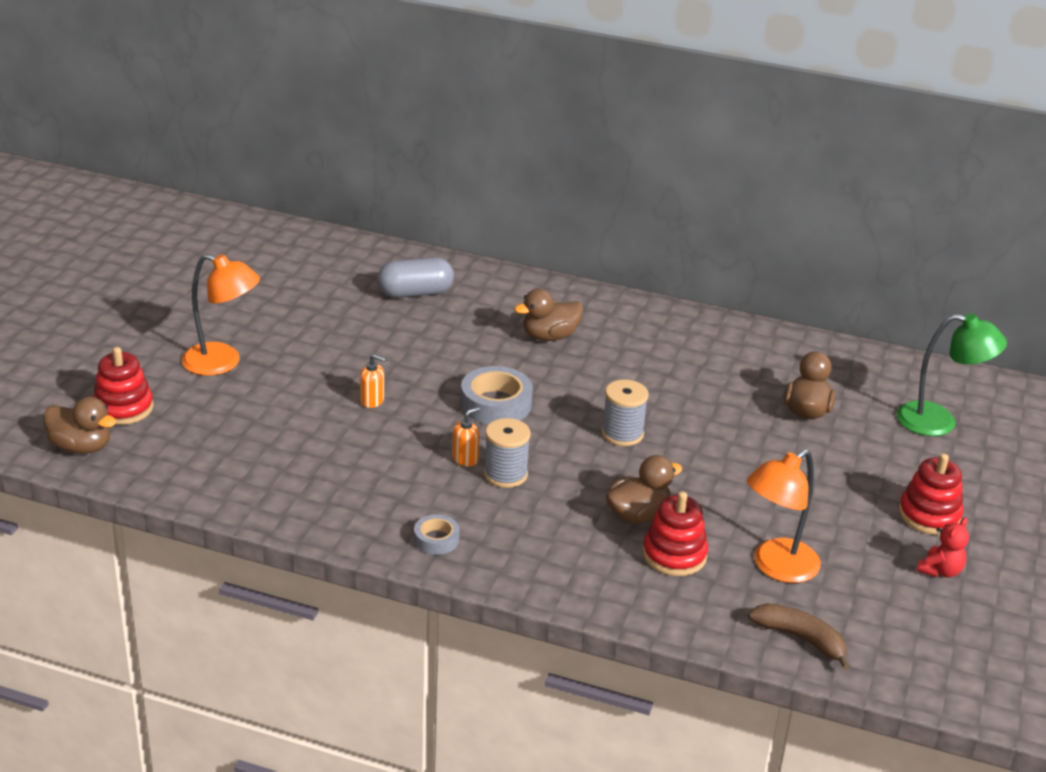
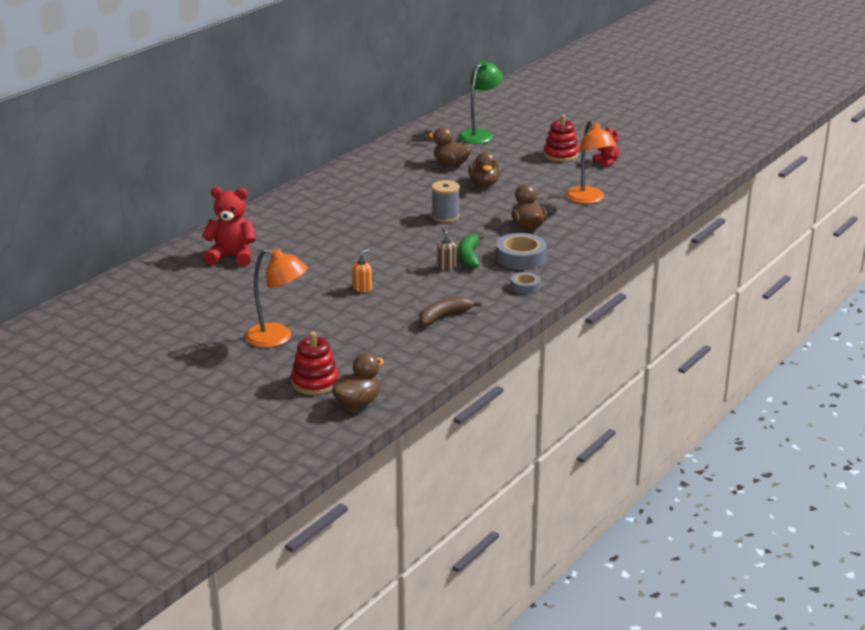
camera: 70 degrees left, 5 degrees down
orange lamp [181,254,260,376] -> orange lamp turned 75 degrees clockwise [245,249,308,348]
grey capsule [377,257,454,298] -> red teddy bear [202,187,256,266]
orange soap dispenser [452,407,480,466] -> brown soap dispenser [437,228,457,270]
grey tape [461,366,533,425] -> grey tape moved to [496,233,547,270]
grey spool [484,418,531,488] -> green banana [458,233,484,269]
brown duck [514,289,583,341] -> brown duck moved to [468,151,501,186]
red stacking toy [642,491,708,576] -> none
brown banana [748,603,851,670] -> brown banana moved to [419,296,482,326]

